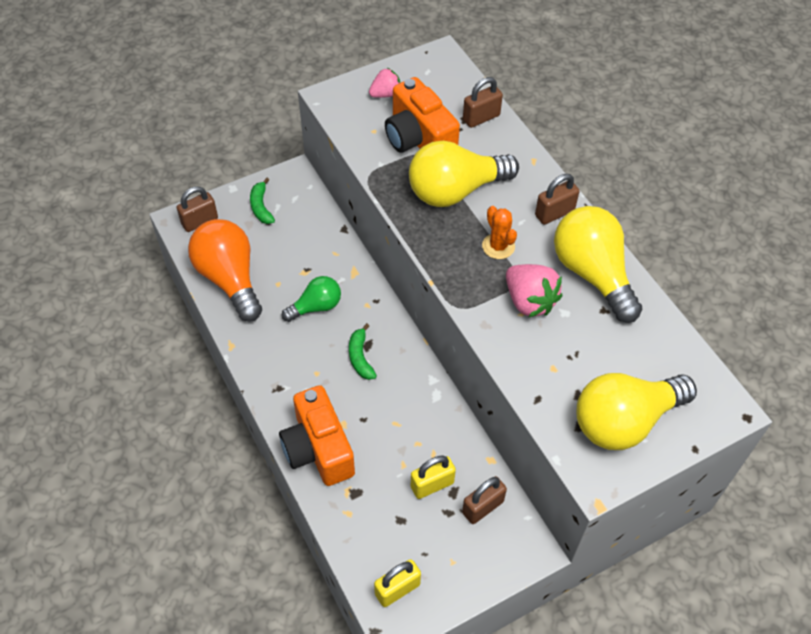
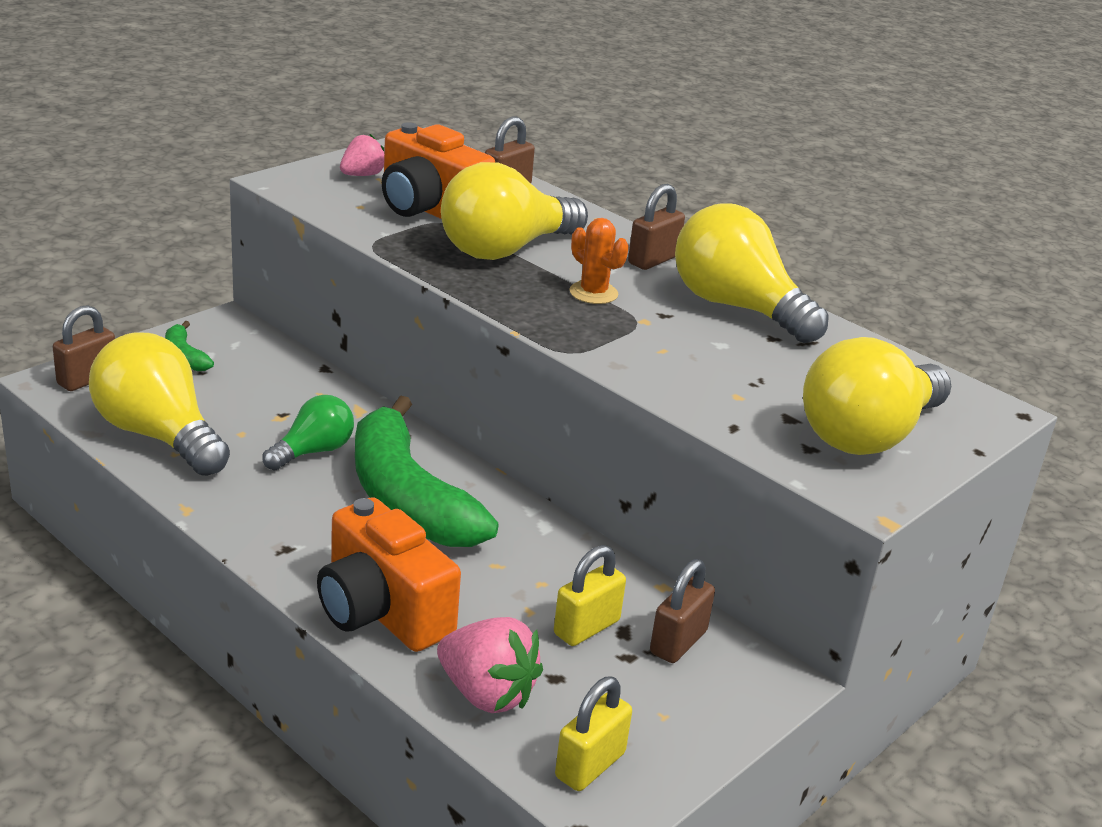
camera: 20 degrees left, 25 degrees down
orange light bulb [188,219,262,322] -> yellow light bulb [89,332,230,476]
green banana [349,323,377,380] -> green banana [355,395,499,547], size x2.39
pink strawberry [506,264,563,318] -> pink strawberry moved to [437,617,543,713]

